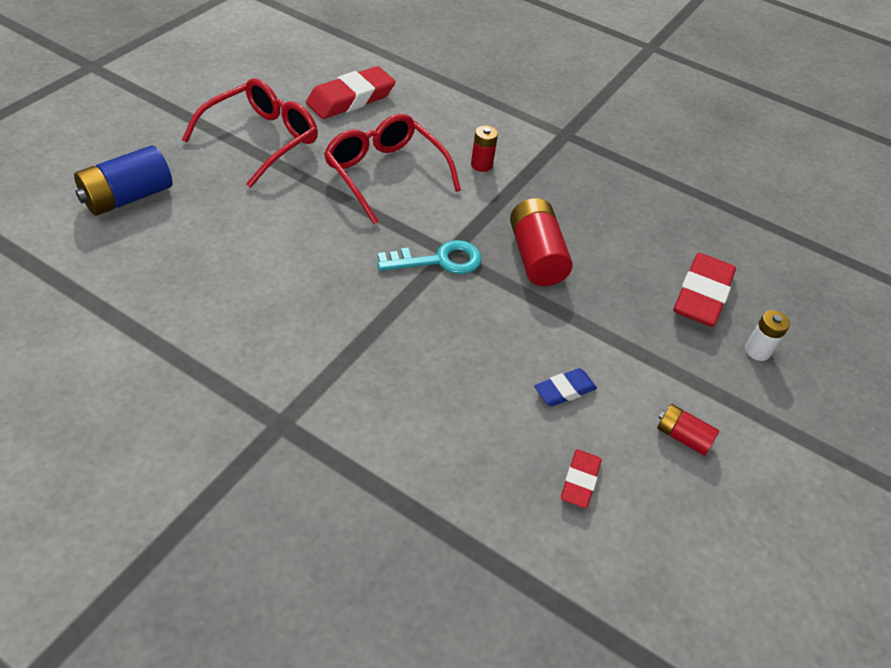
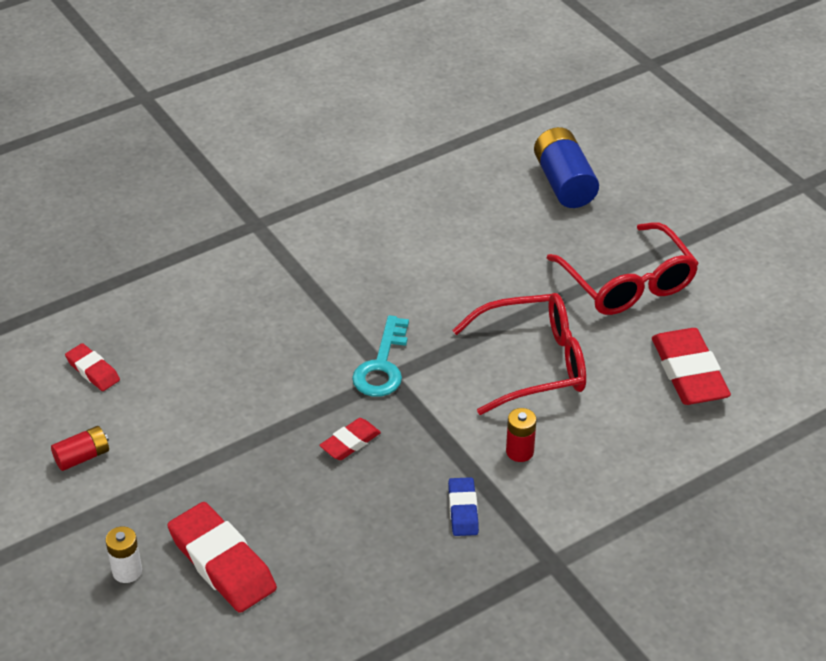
camera: 120 degrees right, 5 degrees down
red battery [510,198,573,286] -> red eraser [319,418,381,460]
blue eraser [534,368,597,407] -> blue eraser moved to [448,477,479,536]

